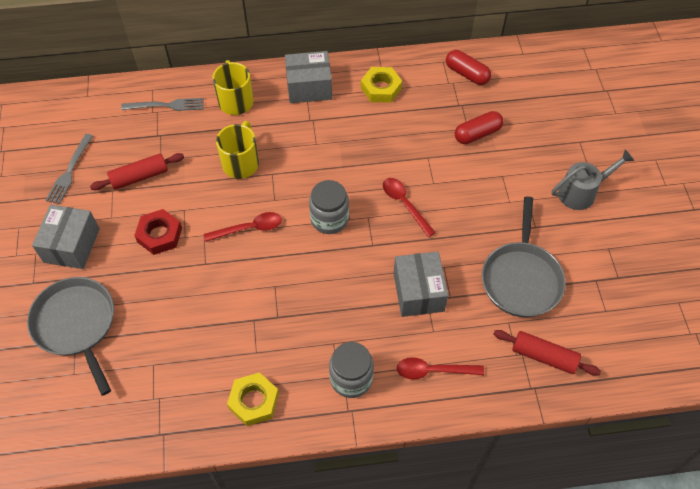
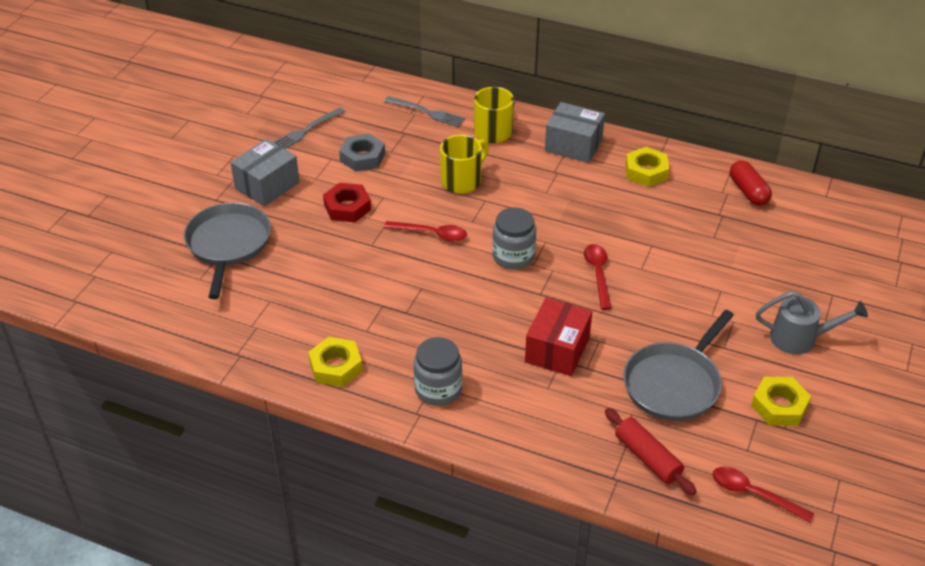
camera: 30 degrees right, 15 degrees down
red rolling pin [90,153,184,190] -> grey nut [339,133,385,172]
grey box [394,251,448,317] -> red box [525,298,592,376]
red spoon [397,357,484,380] -> red spoon moved to [712,467,814,523]
red capsule [455,111,504,144] -> none
none -> yellow nut [751,377,811,426]

